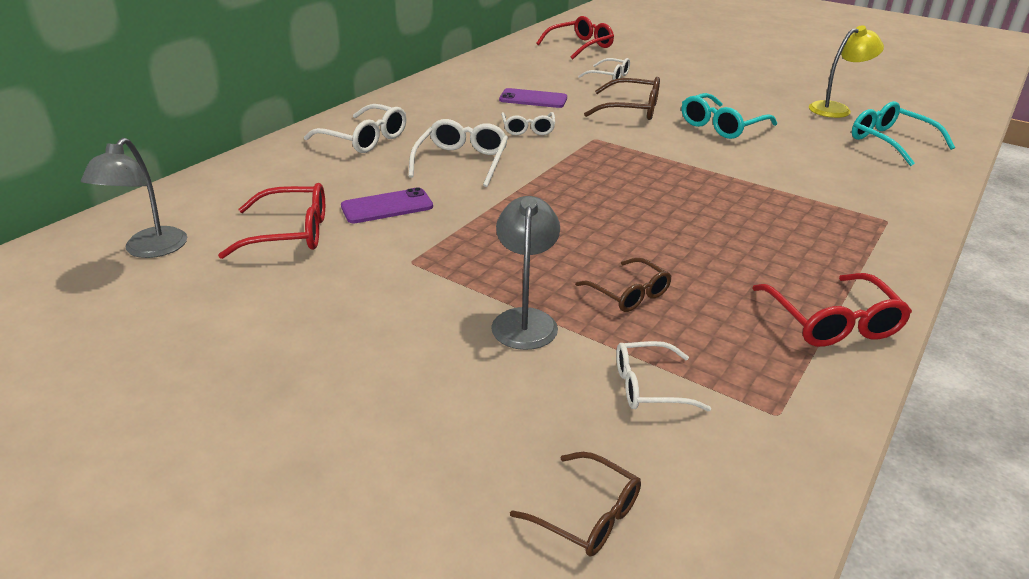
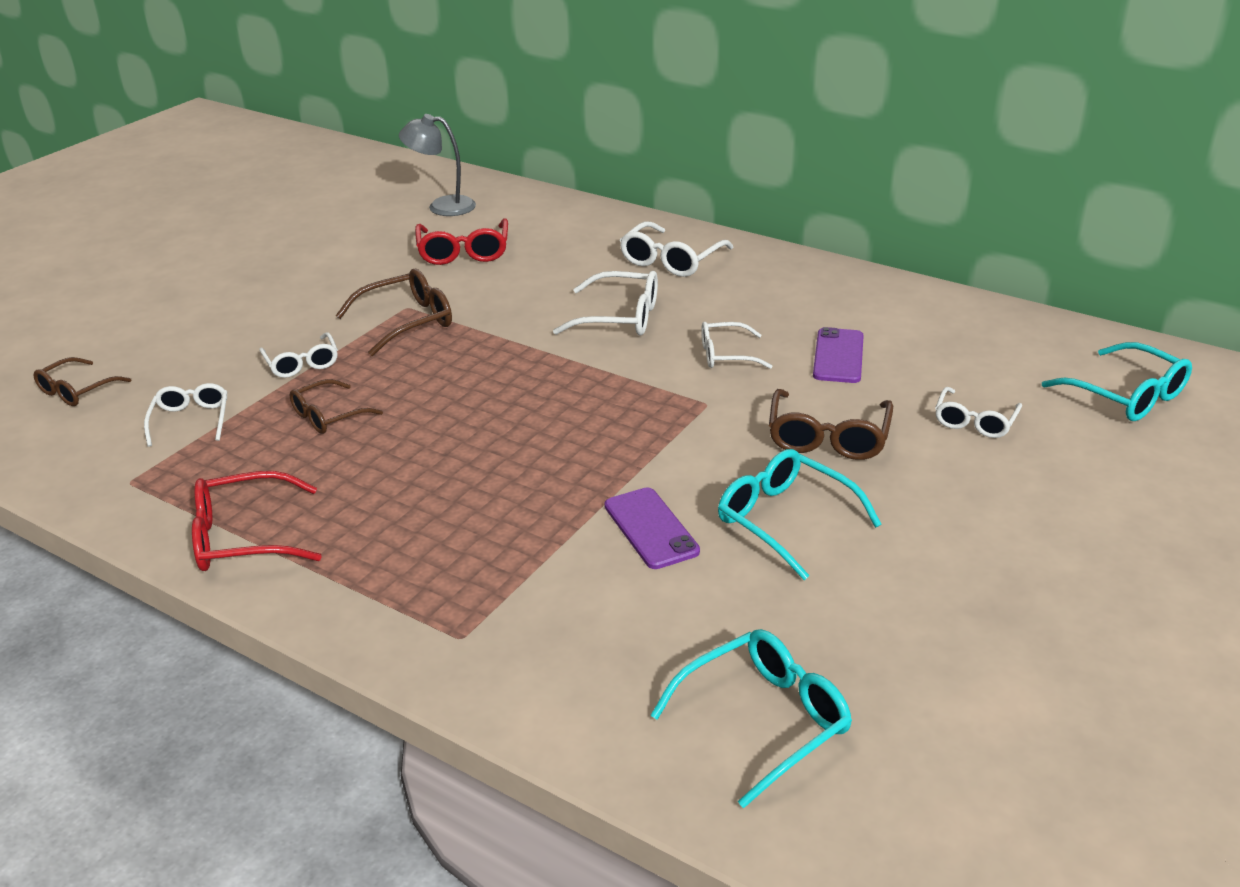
camera: 90 degrees right, 0 degrees up
purple phone [341,187,433,223] -> purple phone moved to [604,487,700,569]
grey lamp [491,196,560,350] -> white glasses [259,332,338,378]
red glasses [536,16,614,59] -> turquoise glasses [1042,342,1192,421]
yellow lamp [809,25,884,118] -> none
none -> brown glasses [336,269,452,356]

